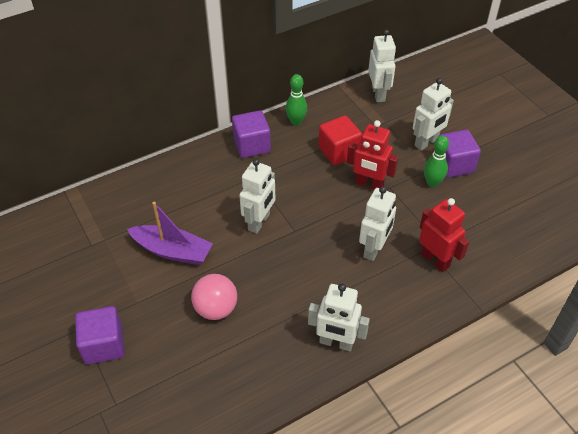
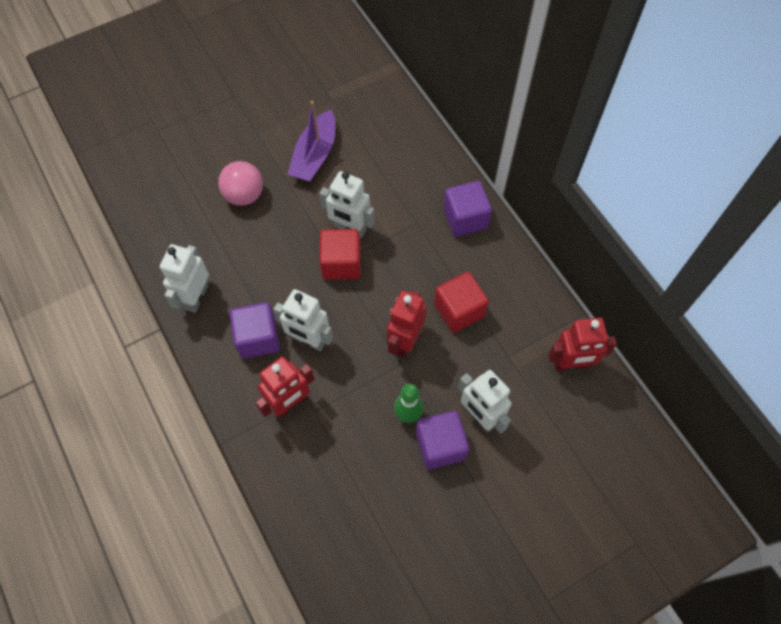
camera: 90 degrees right, 15 degrees up
purple cube [75,306,125,365] -> purple cube moved to [230,302,280,359]
green bowling pin [286,74,307,126] -> none
white robot [368,30,396,102] -> red robot [548,318,617,371]
none -> red cube [319,229,361,280]

